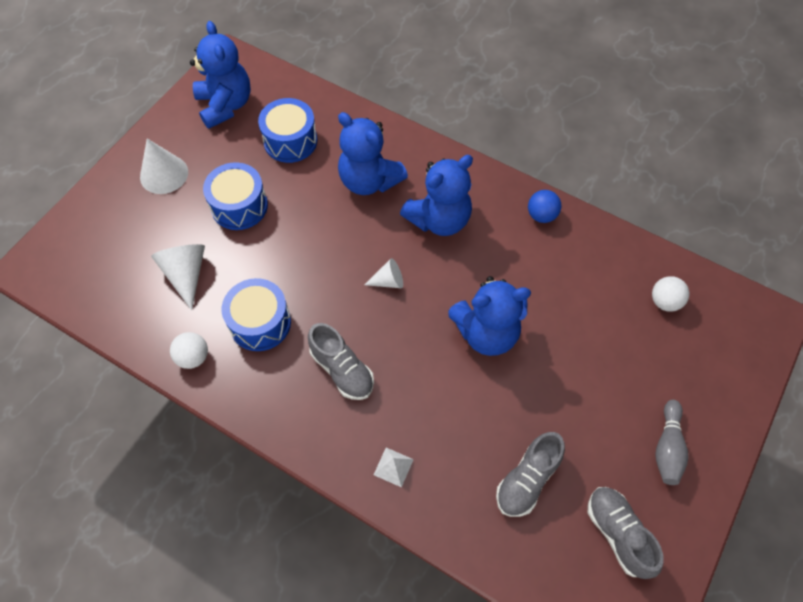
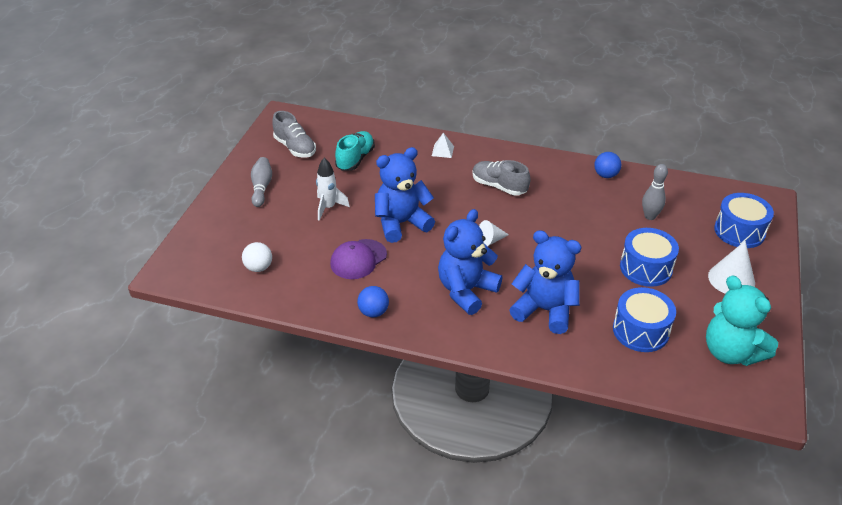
camera: 165 degrees right, 20 degrees down
white cone [151,244,205,310] -> grey bowling pin [642,164,668,220]
white ball [170,332,208,369] -> blue ball [594,152,621,178]
blue teddy bear [190,21,251,129] -> turquoise teddy bear [706,275,778,366]
blue drum [222,278,291,351] -> blue drum moved to [714,193,774,248]
grey shoe [496,432,565,517] -> turquoise shoe [335,131,375,171]
none -> white rocket [316,158,350,221]
none -> purple cap [330,239,387,279]

